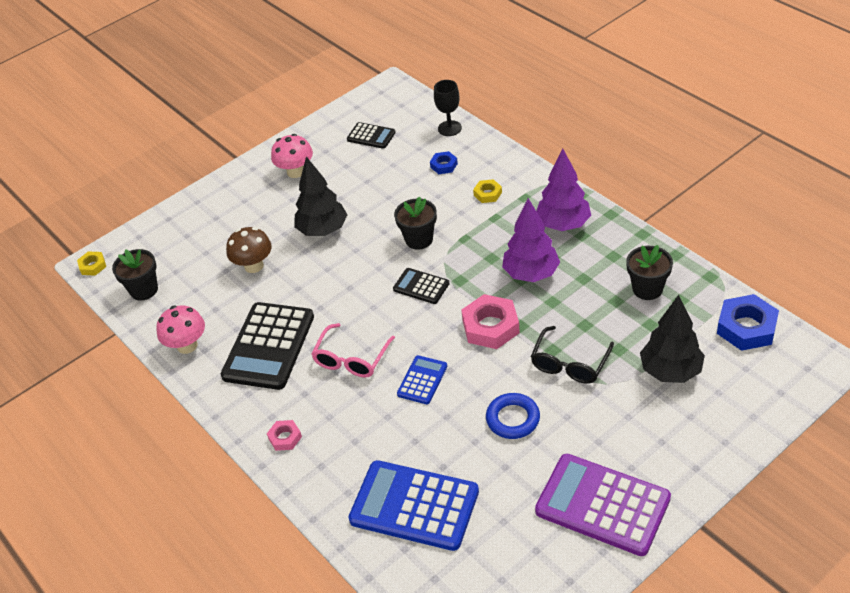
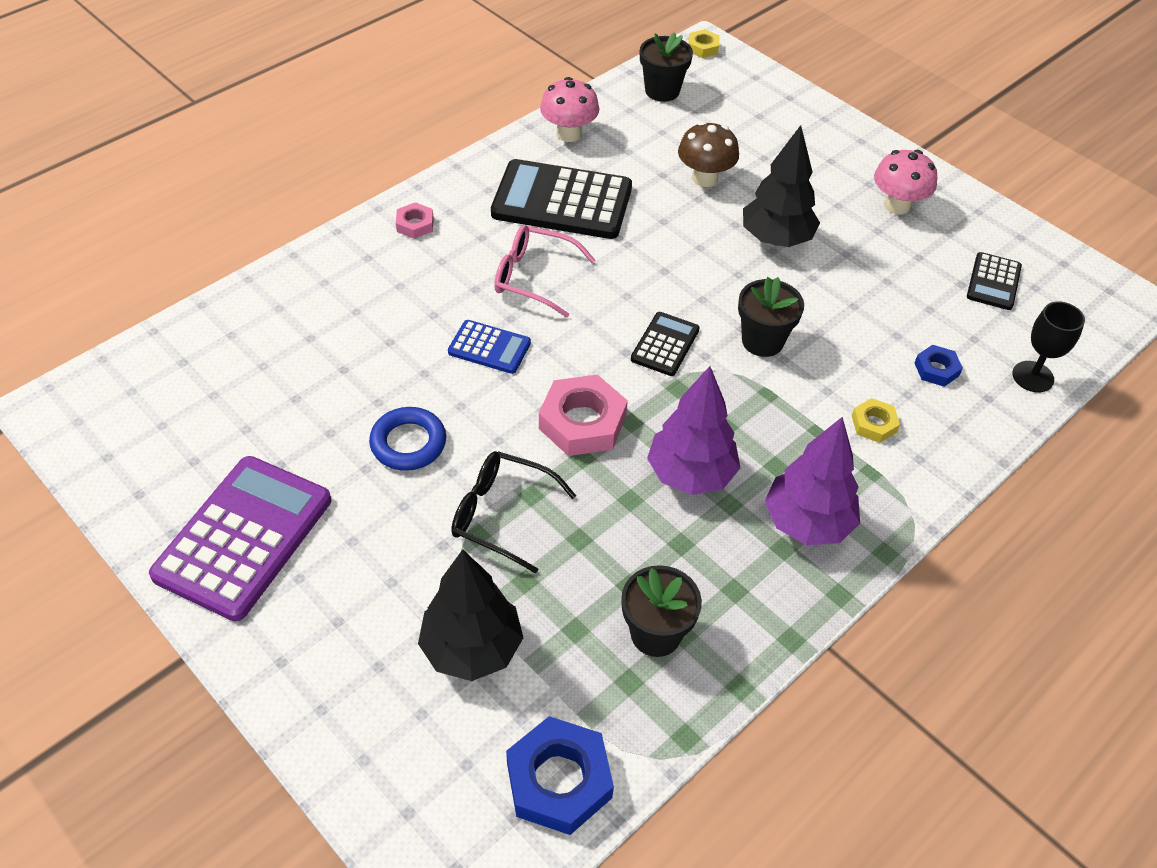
camera: 80 degrees right, 5 degrees up
blue calculator [349,460,479,551] -> none

